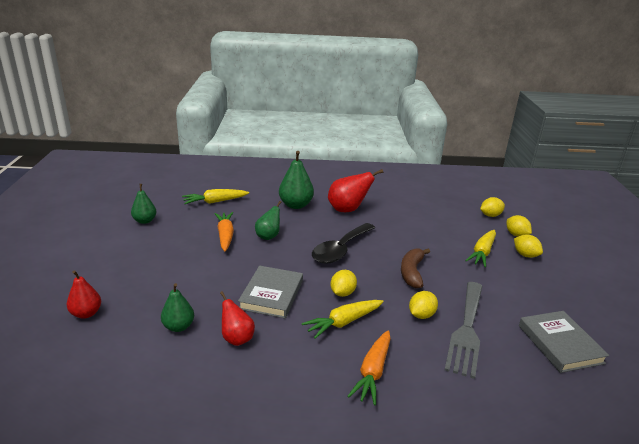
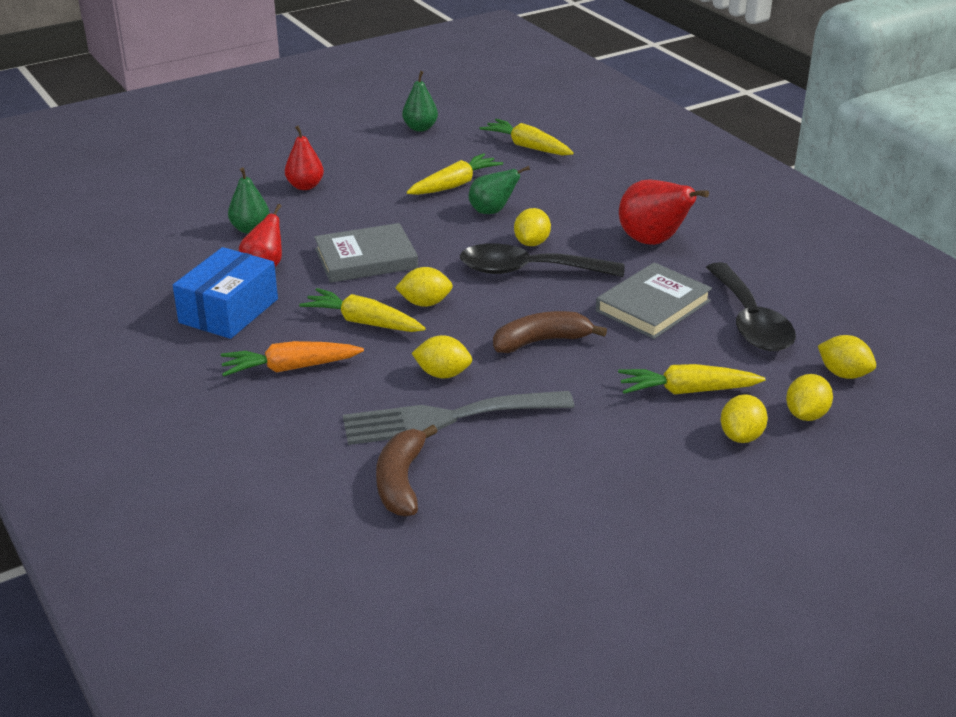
camera: 60 degrees right, 5 degrees up
red pear [67,270,101,319] -> red pear moved to [285,126,324,190]
orange carrot [214,212,234,251] -> yellow carrot [407,153,503,195]
green pear [279,151,314,209] -> none
grey book [519,311,609,373] -> grey book moved to [596,262,712,339]
none -> blue box [173,247,278,339]
none -> brown banana [376,425,438,516]
none -> yellow lemon [514,208,551,246]
none -> black spoon [706,262,796,351]

